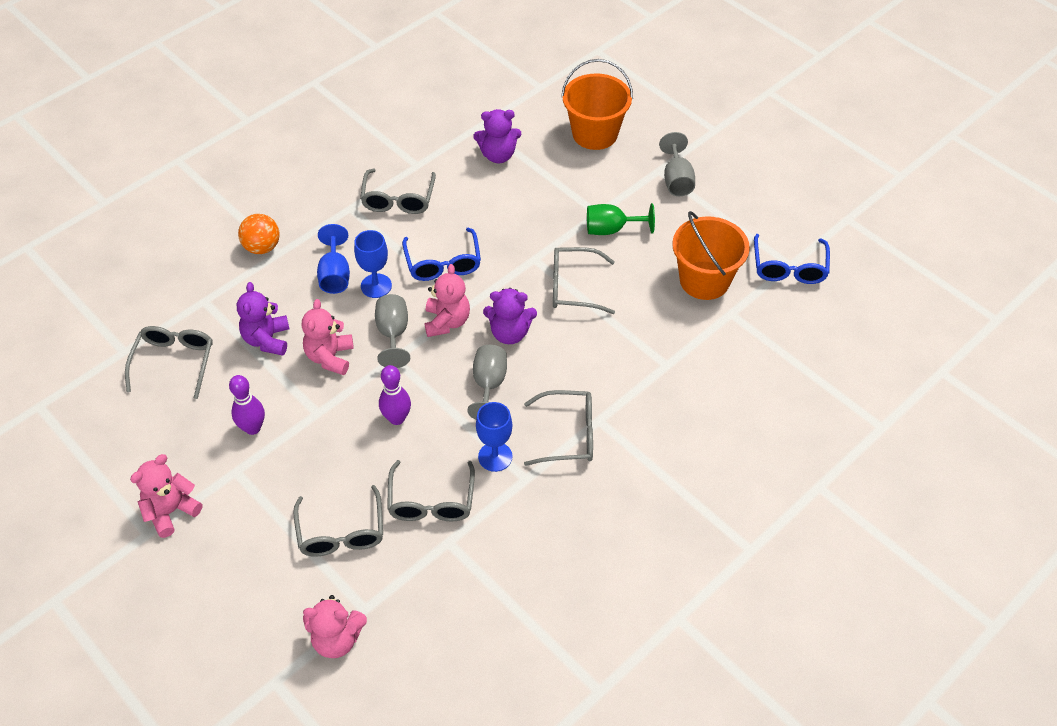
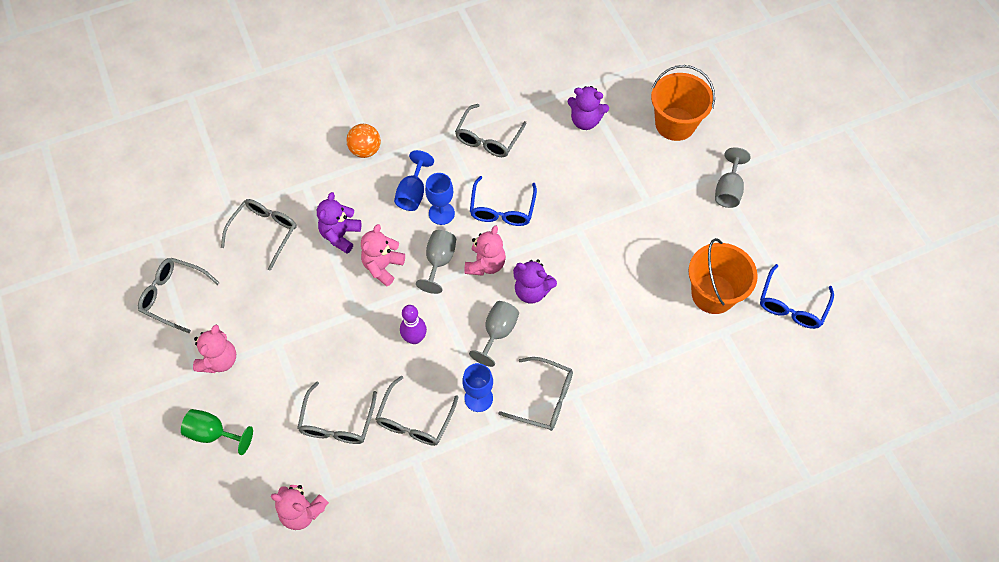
camera: 20 degrees right, 10 degrees up
pink teddy bear [130,454,202,538] -> pink teddy bear turned 135 degrees clockwise [193,325,236,373]
purple bowling pin [229,375,265,435] -> none
grey glasses [553,247,615,314] -> grey glasses moved to [138,258,220,333]
green goblet [587,203,655,235] -> green goblet moved to [181,409,253,455]

